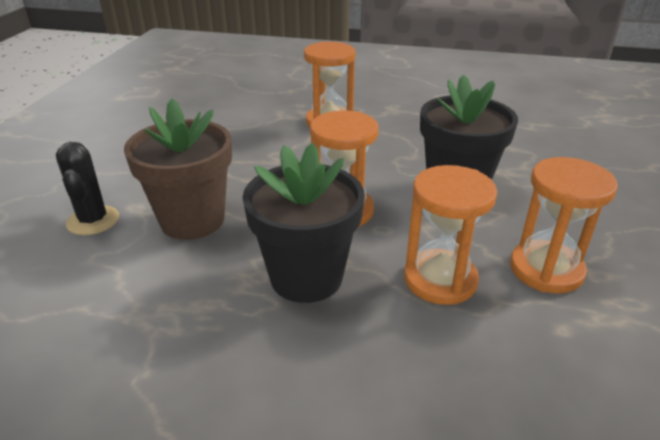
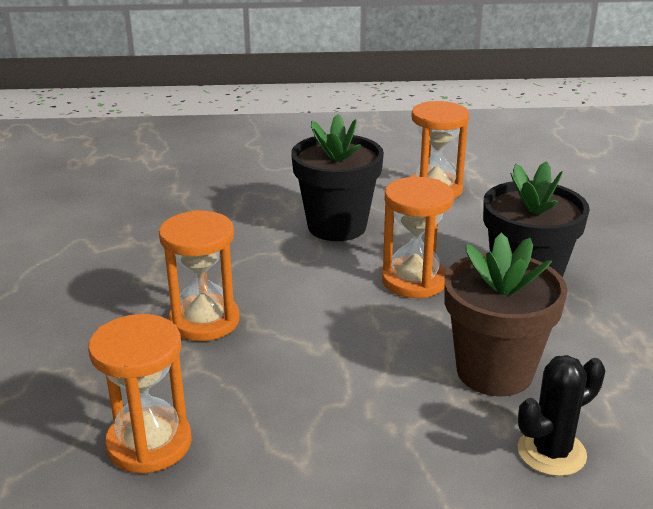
camera: 105 degrees left, 5 degrees down
orange hourglass [404,165,497,305] -> orange hourglass moved to [88,314,192,474]

